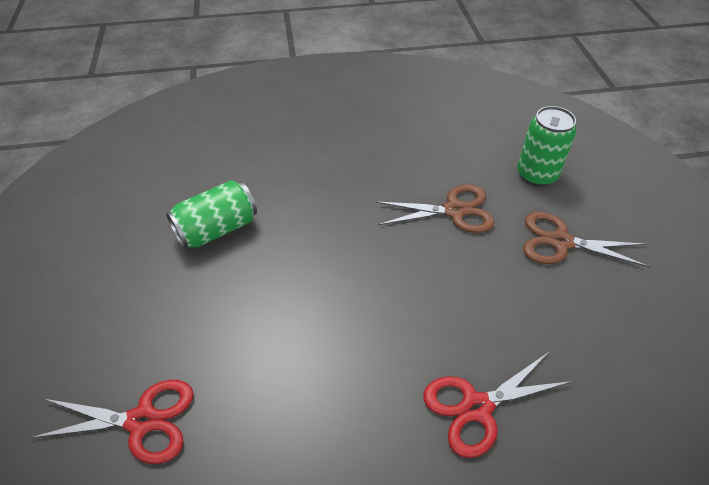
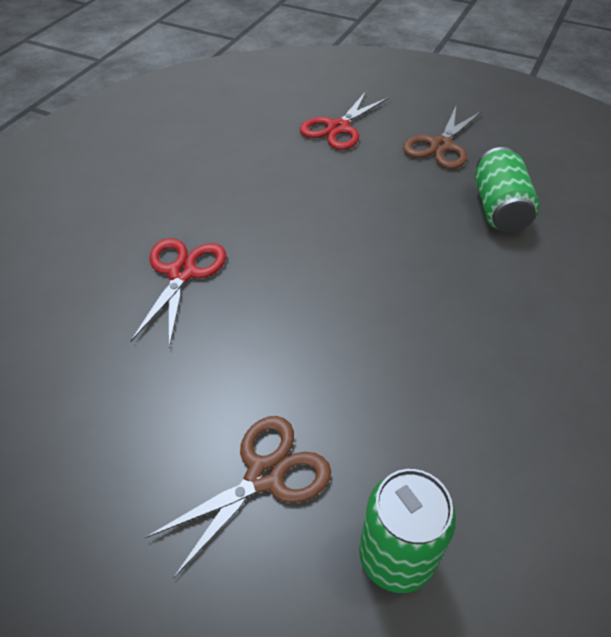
camera: 125 degrees right, 0 degrees up
brown scissors [375,184,495,233] -> brown scissors moved to [403,106,482,169]

